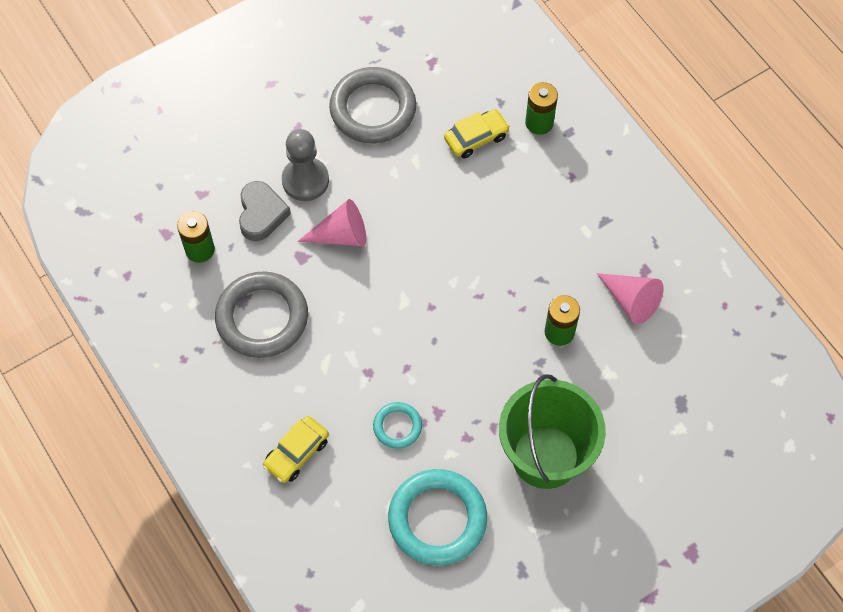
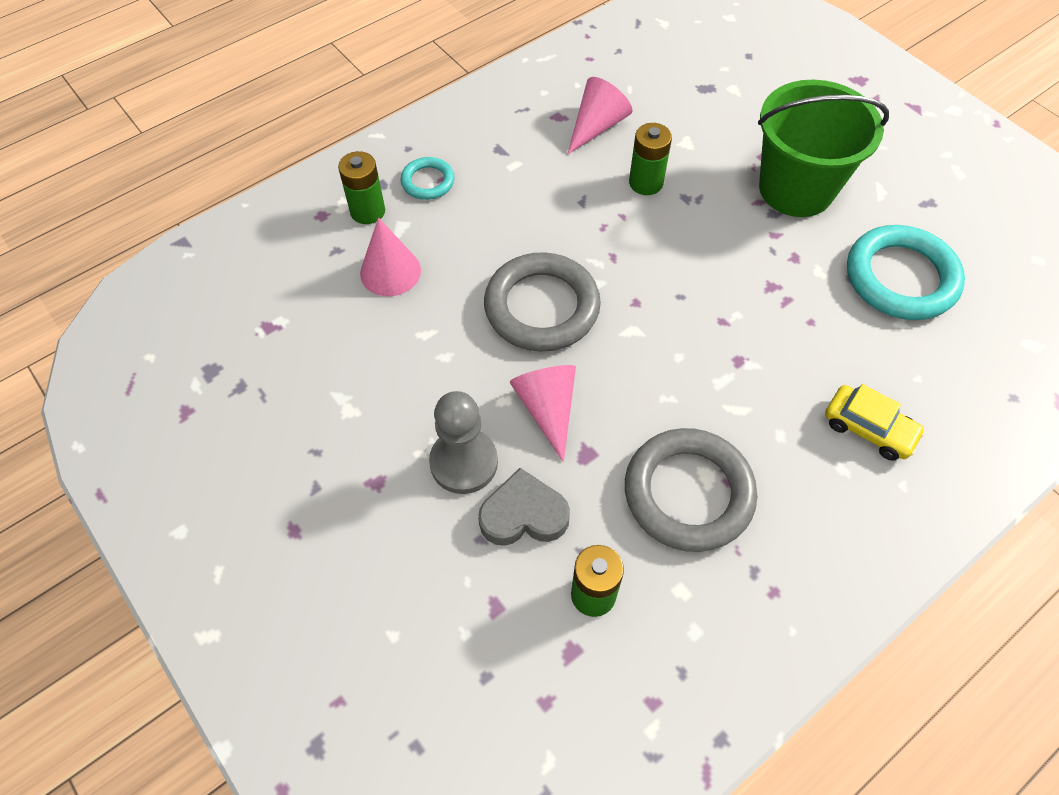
camera: 95 degrees left, 5 degrees down
grey ring [329,67,416,143] -> grey ring moved to [484,252,601,351]
turquoise ring [373,402,422,449] -> turquoise ring moved to [401,157,455,200]
yellow car [444,109,510,158] -> pink cone [360,217,421,296]

